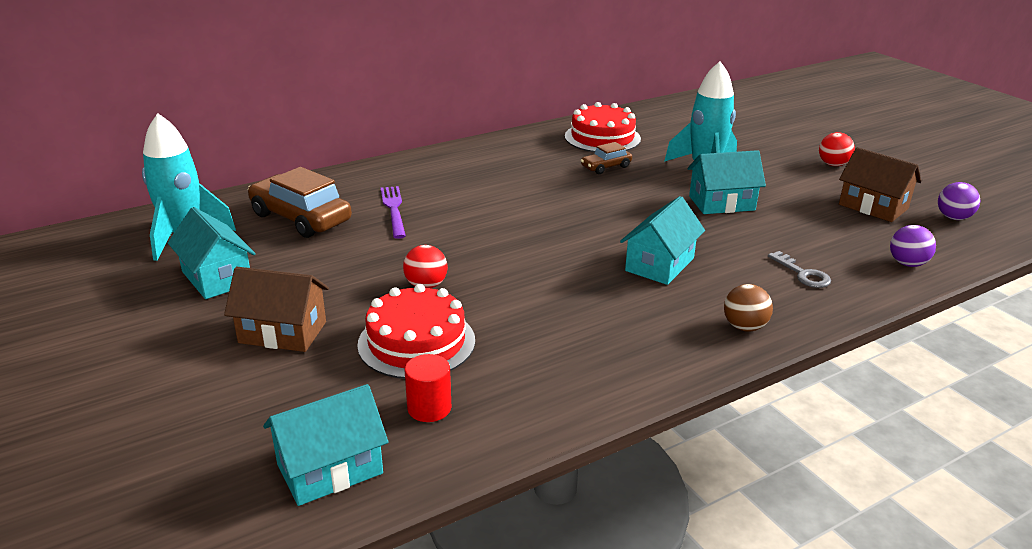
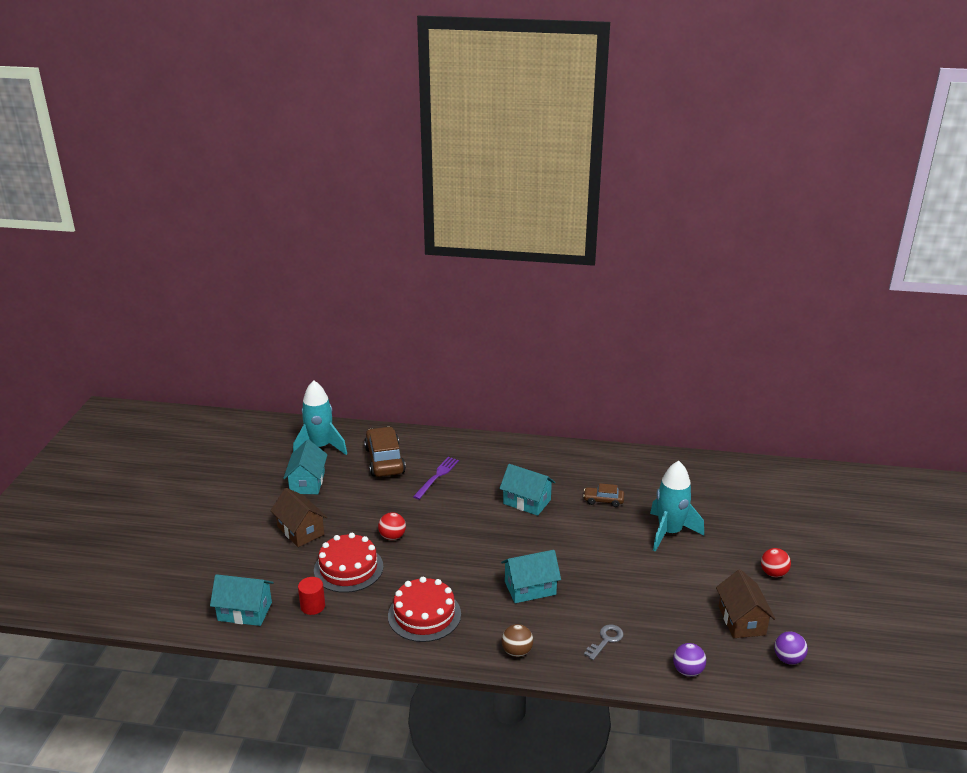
camera: 40 degrees right, 0 degrees up
red cake [565,102,641,152] -> red cake moved to [388,577,461,642]
turquoise house [688,150,766,214] -> turquoise house moved to [499,464,555,516]
grey key [768,251,831,288] -> grey key turned 150 degrees counterclockwise [584,624,624,660]

